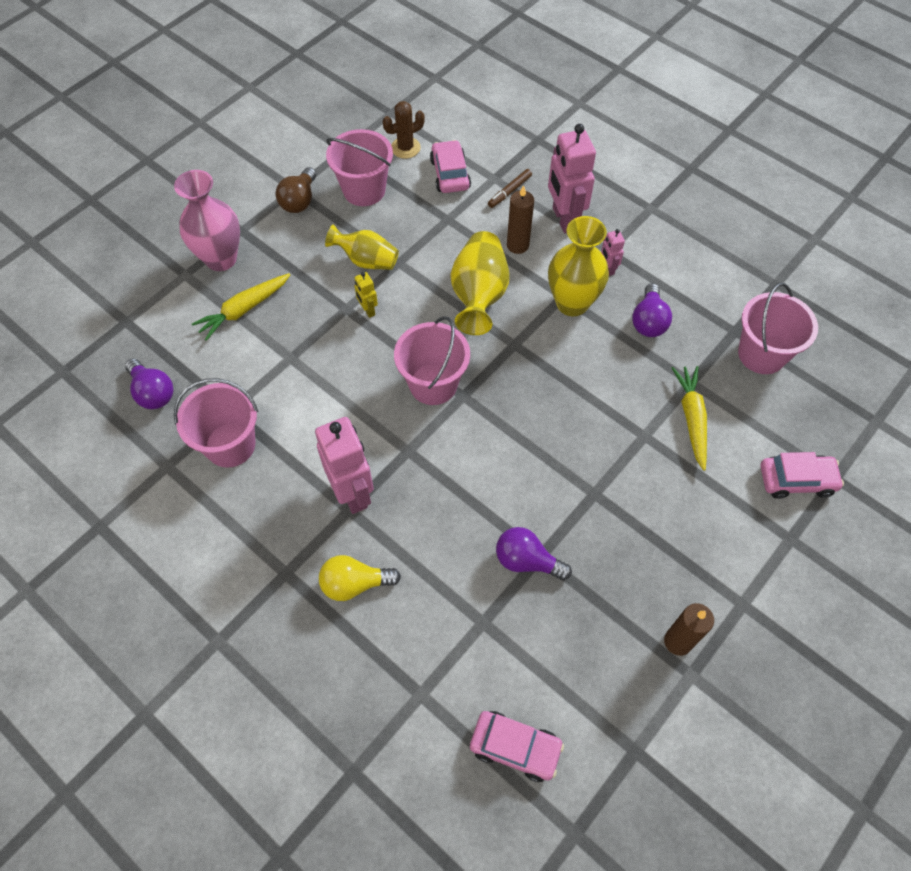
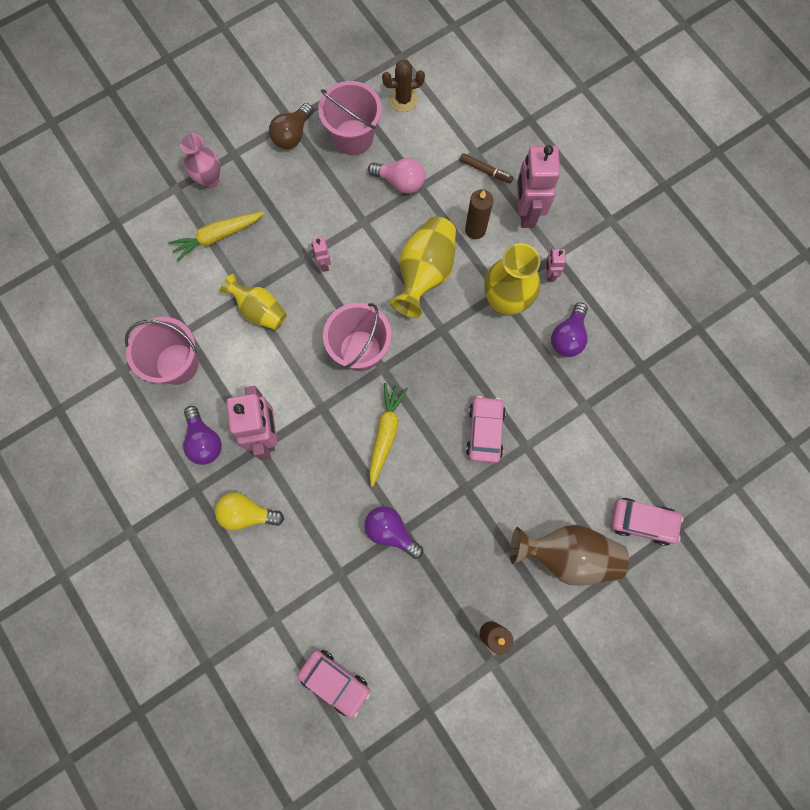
camera: 15 degrees right, 15 degrees up
purple light bulb [125,359,173,409] -> purple light bulb moved to [183,406,222,465]
pink vase [174,170,240,271] -> pink vase [180,134,220,188], size x0.66
yellow vase [325,224,399,270] -> yellow vase moved to [220,274,287,330]
yellow robot [355,272,378,318] -> pink robot [312,237,331,272]
pink car [430,140,471,193] -> pink car moved to [466,396,506,463]
brown marker [488,169,532,208] -> brown marker turned 120 degrees counterclockwise [460,153,513,184]
yellow carrot [672,366,707,471] -> yellow carrot moved to [369,383,408,487]
pink bucket [738,283,818,374] -> none
none -> pink light bulb [368,158,425,193]
none -> brown vase [510,525,629,586]

